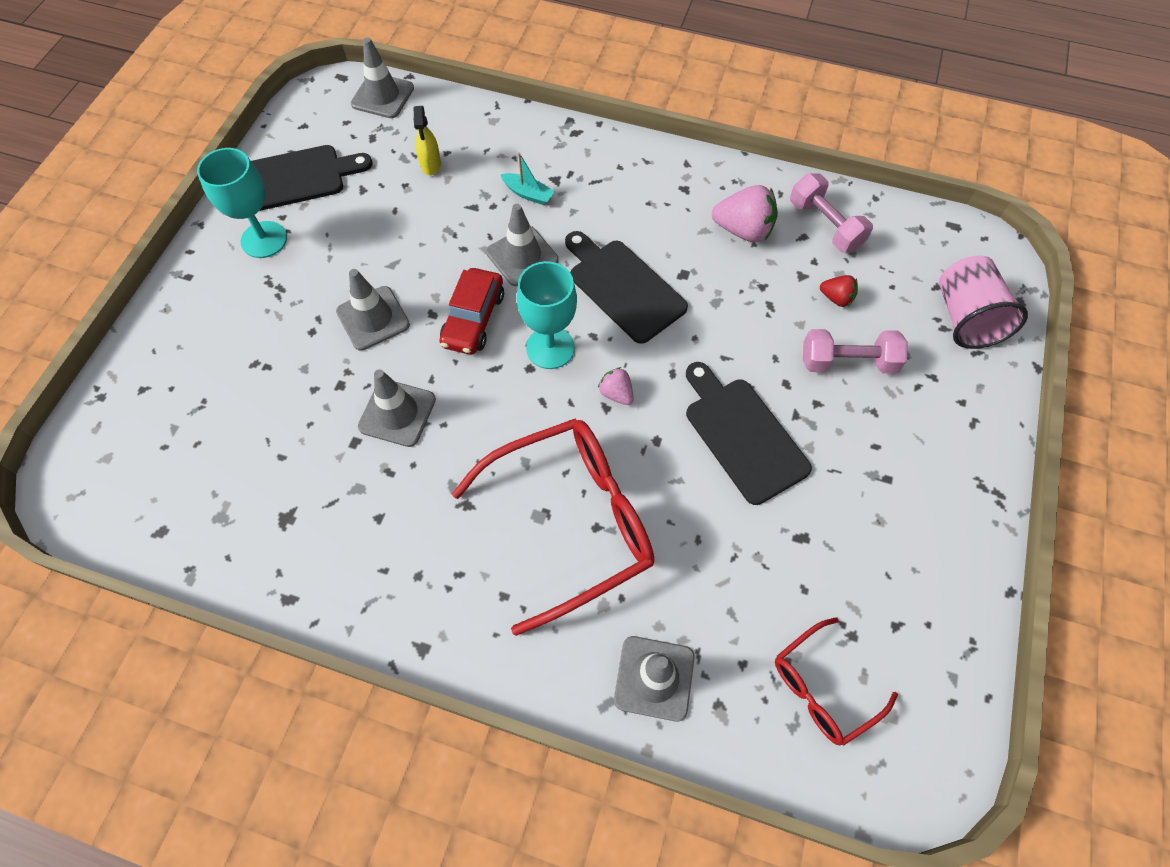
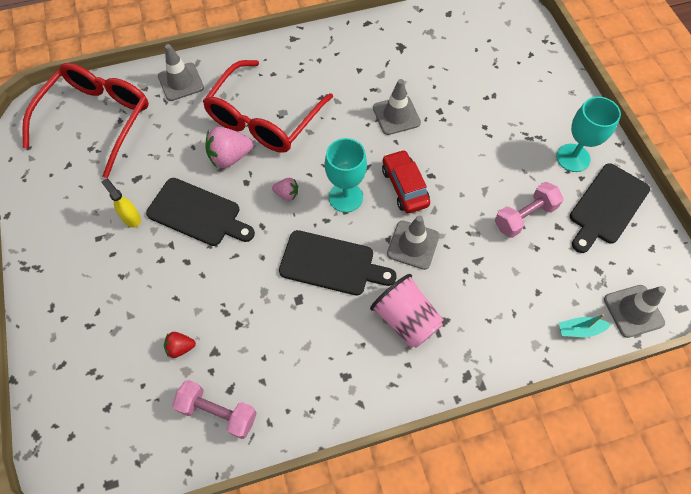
camera: 145 degrees right, 0 degrees up
grey traffic cone [336,269,410,351] -> none
yellow spray bottle [413,106,441,175] -> yellow spray bottle moved to [102,178,141,228]
turquoise boat [500,153,555,205] -> turquoise boat moved to [559,314,611,337]
pink strawberry [712,185,778,242] -> pink strawberry moved to [205,127,253,168]
red glasses [775,617,898,746] -> red glasses [22,63,149,178], size x1.86
pink dumbbell [803,329,908,374] -> pink dumbbell moved to [495,182,564,238]
pink cup [939,255,1028,349] -> pink cup moved to [370,274,443,348]

